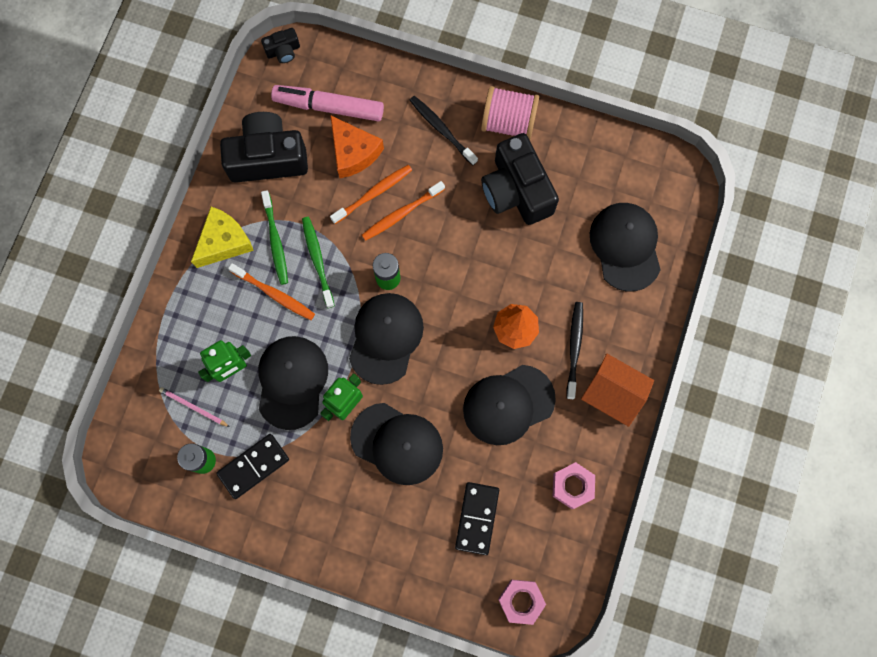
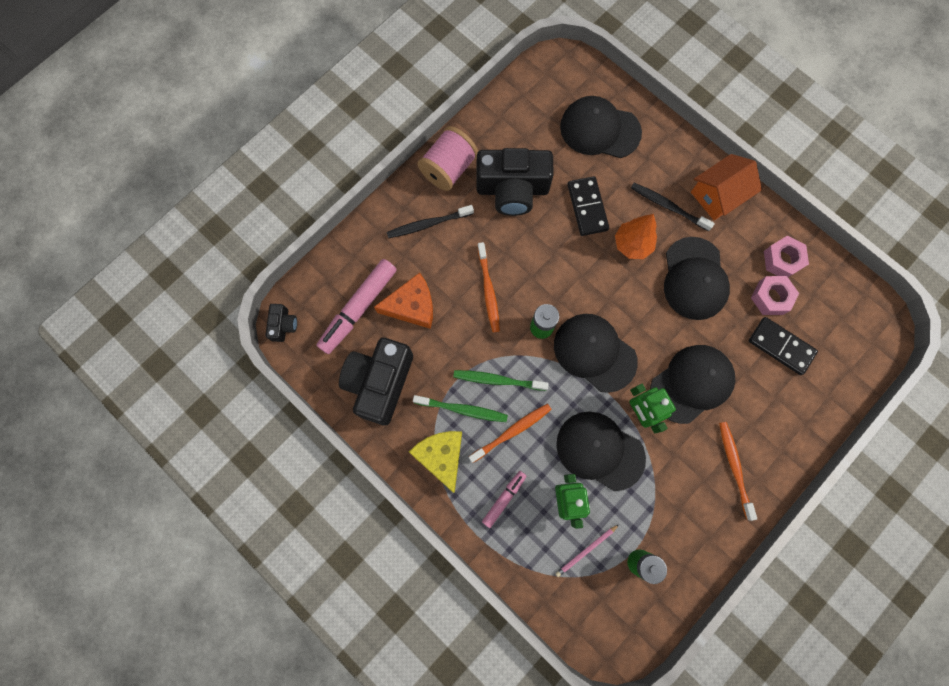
camera: 65 degrees left, 0 degrees up
black domino [216,434,289,499] -> black domino moved to [568,176,609,236]
orange toothbrush [330,165,412,224] -> orange toothbrush moved to [719,422,757,521]
pink nut [498,580,546,625] -> pink nut moved to [751,276,799,315]
none -> pink marker [482,471,526,528]

